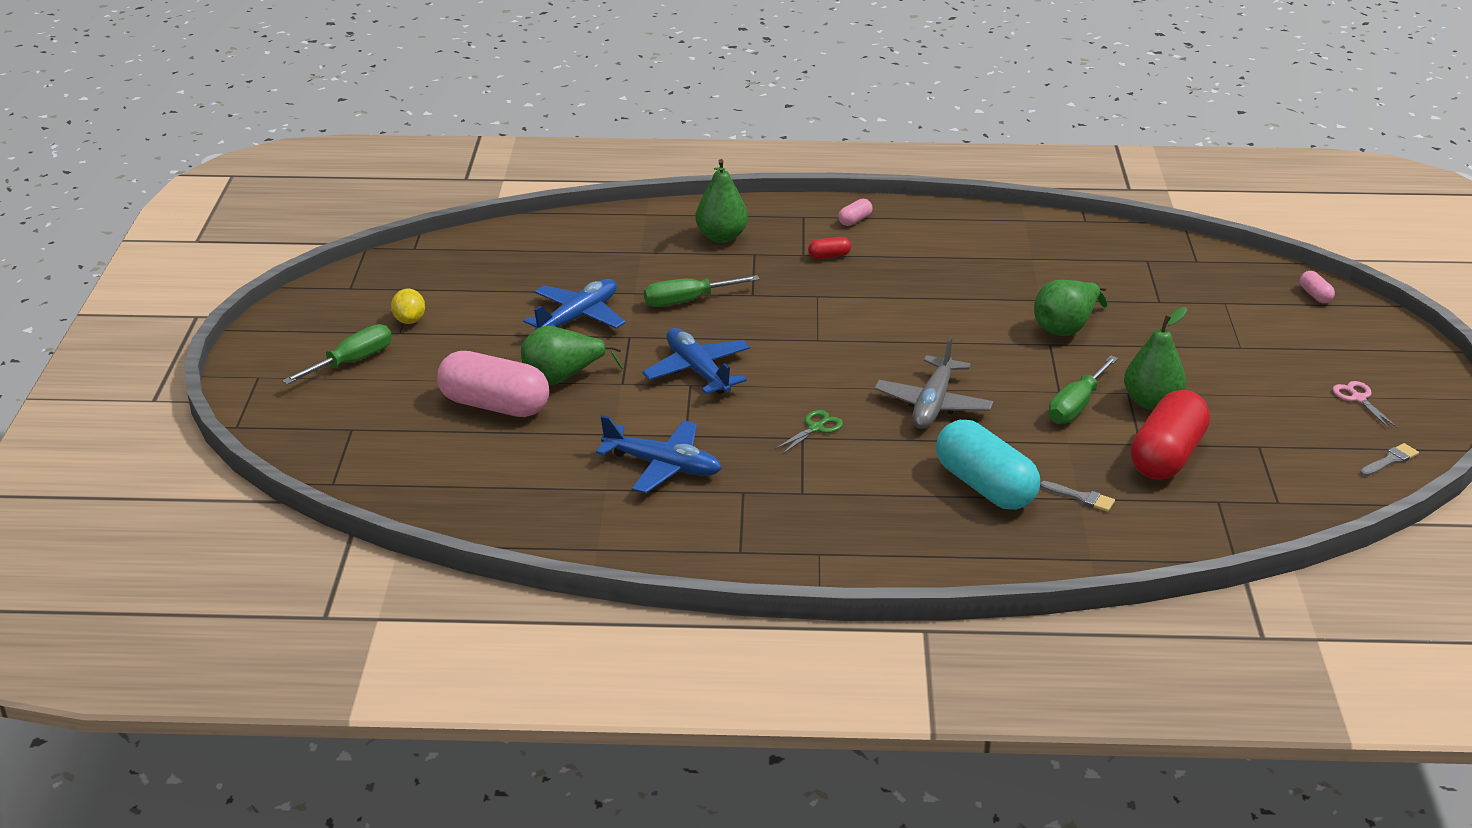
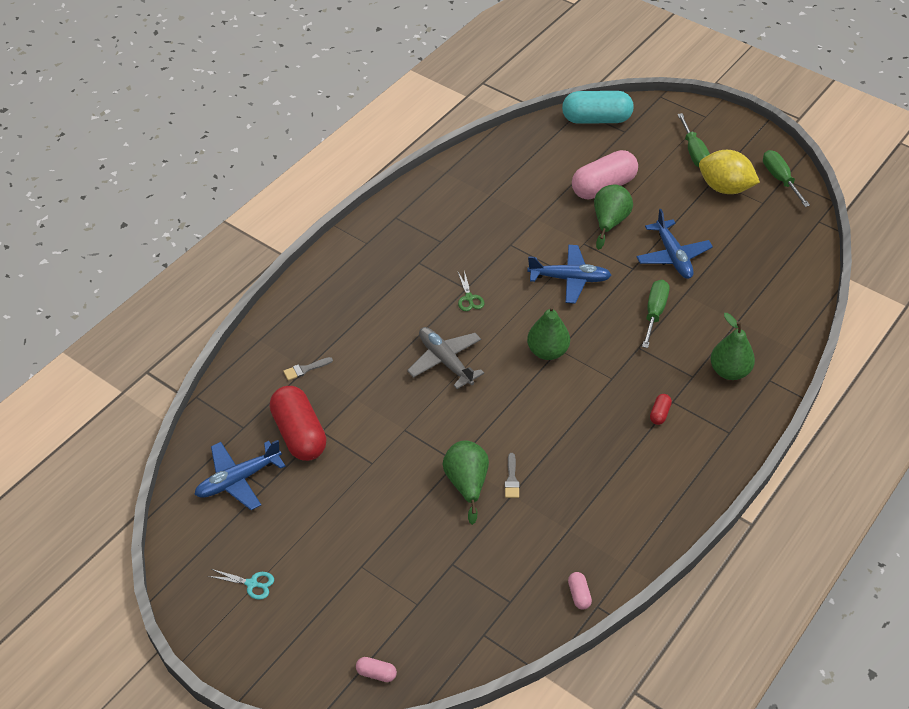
camera: 125 degrees right, 15 degrees up
yellow lemon [391,289,425,324] -> yellow lemon [699,150,760,194], size x1.92
blue plane [596,415,722,493] -> blue plane moved to [194,440,286,510]
pink capsule [838,199,873,226] -> pink capsule moved to [568,572,592,610]
turquoise capsule [936,420,1040,510] -> turquoise capsule moved to [562,91,634,124]
green screwdriver [1048,355,1118,424] -> green screwdriver moved to [763,150,810,207]
green pear [1124,307,1187,410] -> green pear moved to [527,305,570,360]
pink scissors [1333,381,1397,428] -> turquoise scissors [208,569,274,600]
grey brush [1360,443,1419,476] -> grey brush moved to [505,453,520,498]

